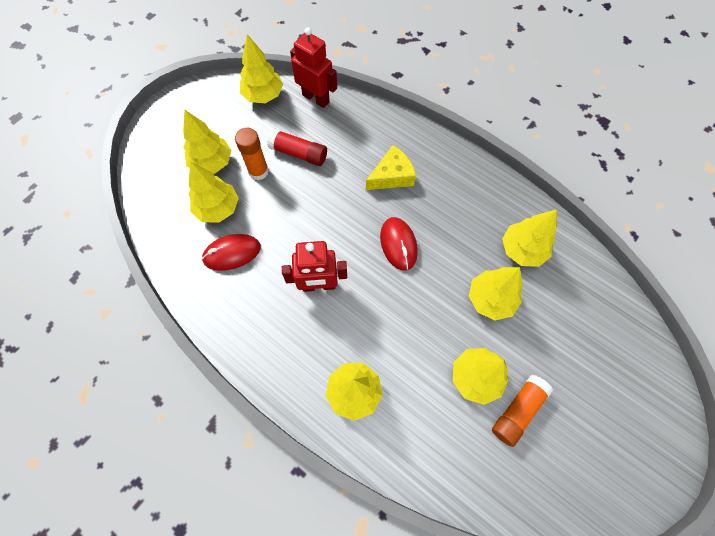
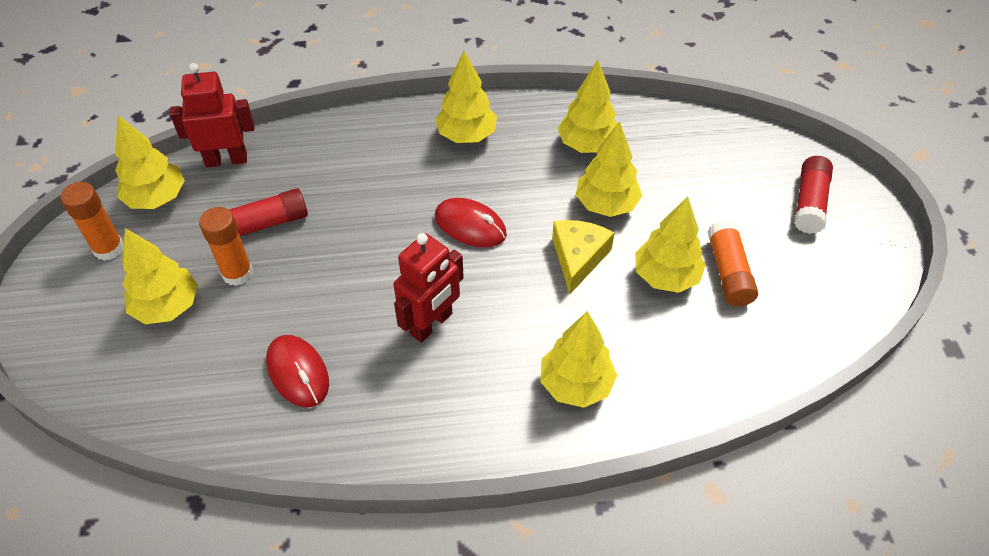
camera: 45 degrees left, 15 degrees down
yellow tree [188,161,239,223] -> yellow tree moved to [435,51,497,143]
red mouse [202,234,261,271] -> red mouse turned 60 degrees counterclockwise [266,335,329,407]
yellow cheese [366,145,416,190] -> yellow cheese moved to [552,220,615,294]
none -> orange glue stick [61,182,124,261]
none -> red glue stick [794,156,833,234]

